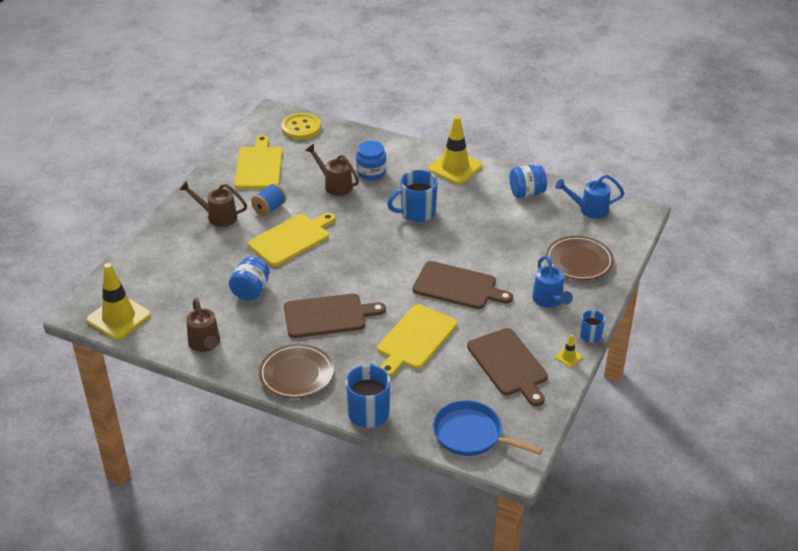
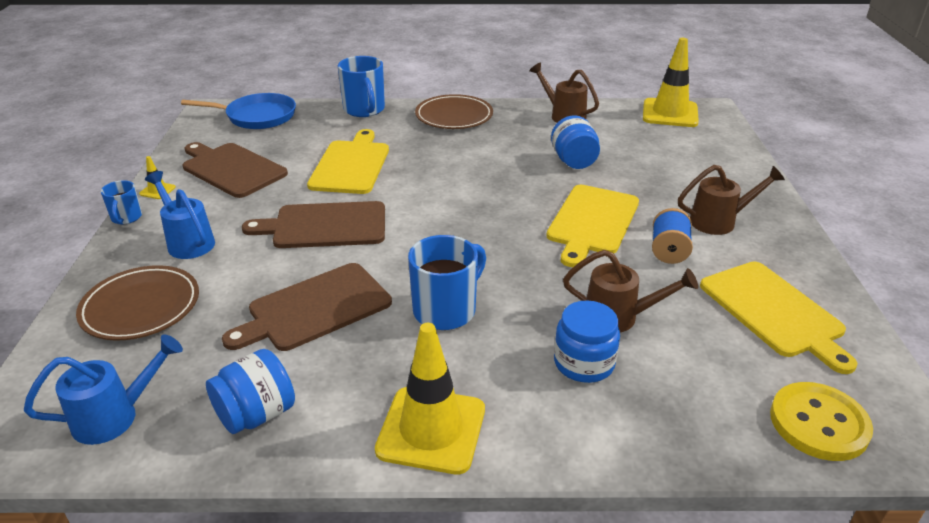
camera: 155 degrees right, 5 degrees down
brown cutting board [284,294,386,338] -> brown cutting board moved to [222,263,392,351]

